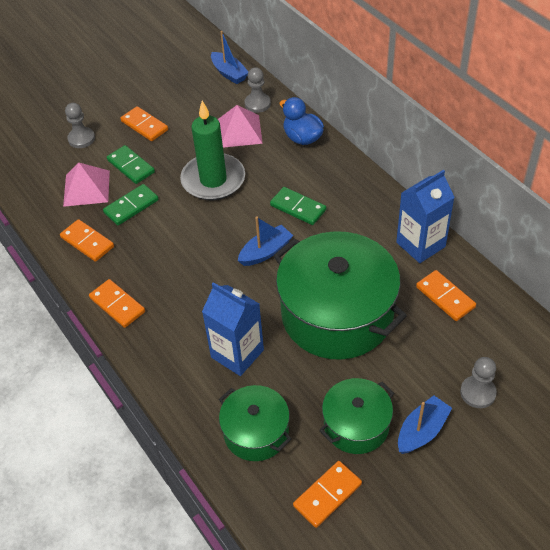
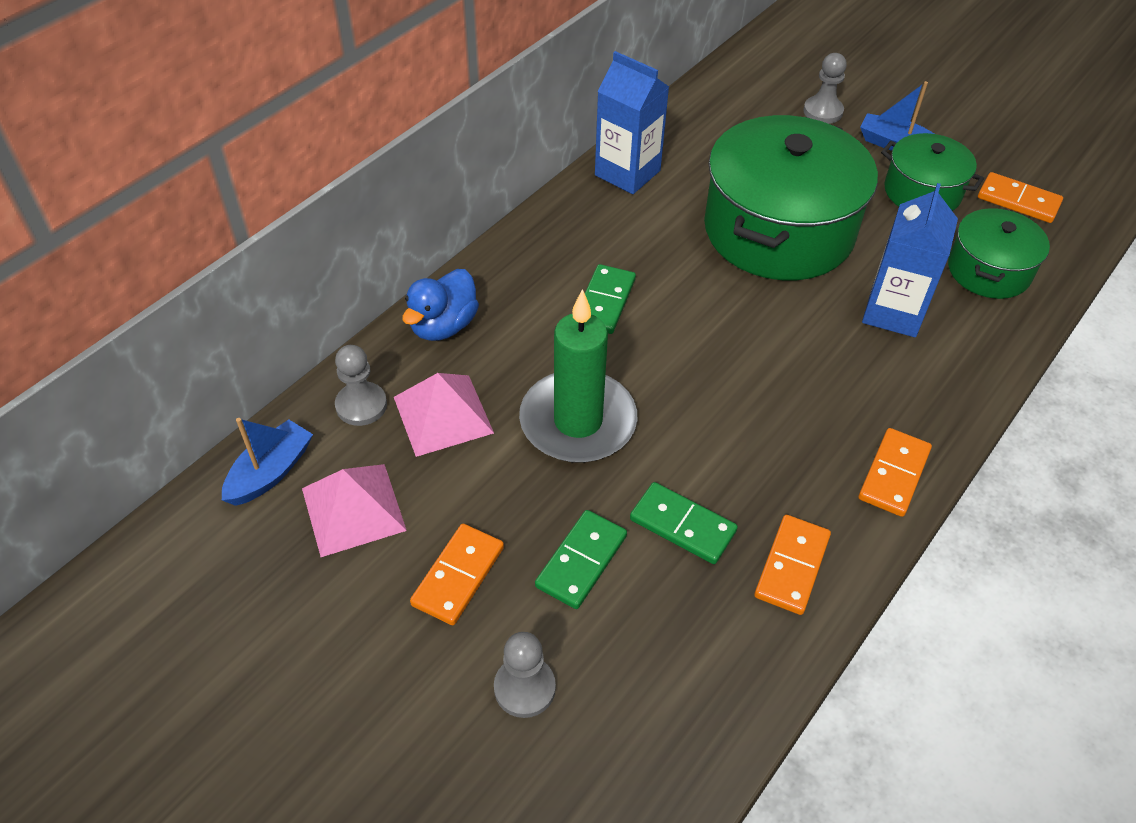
camera: 110 degrees left, 0 degrees up
pink pyramid [63,163,110,207] -> pink pyramid moved to [302,464,407,557]
blue boat [238,217,293,266] -> none
orange domino [416,270,476,321] -> none

